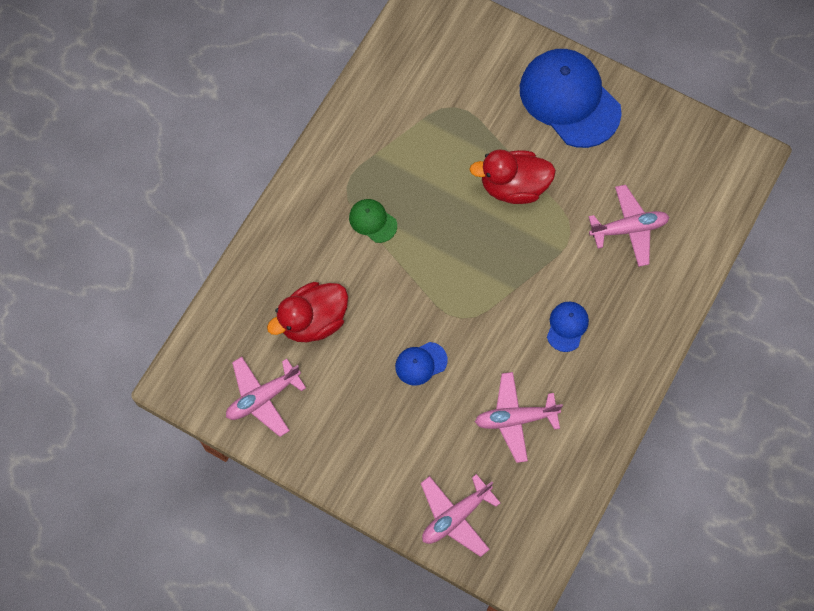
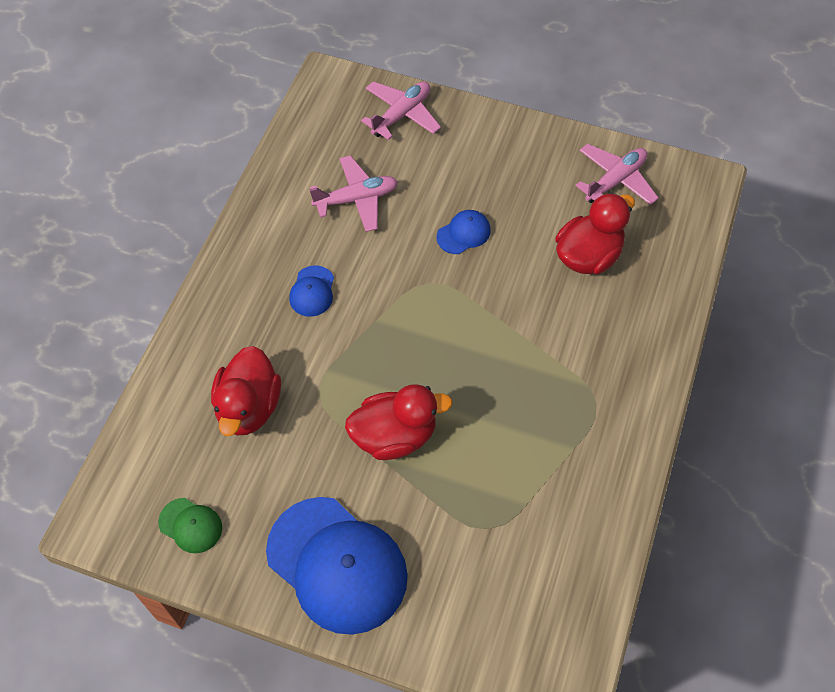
camera: 170 degrees right, 10 degrees down
green cap [349,199,397,243] -> green cap moved to [158,498,222,553]
pink plane [589,185,669,267] -> red duck [211,346,281,436]

